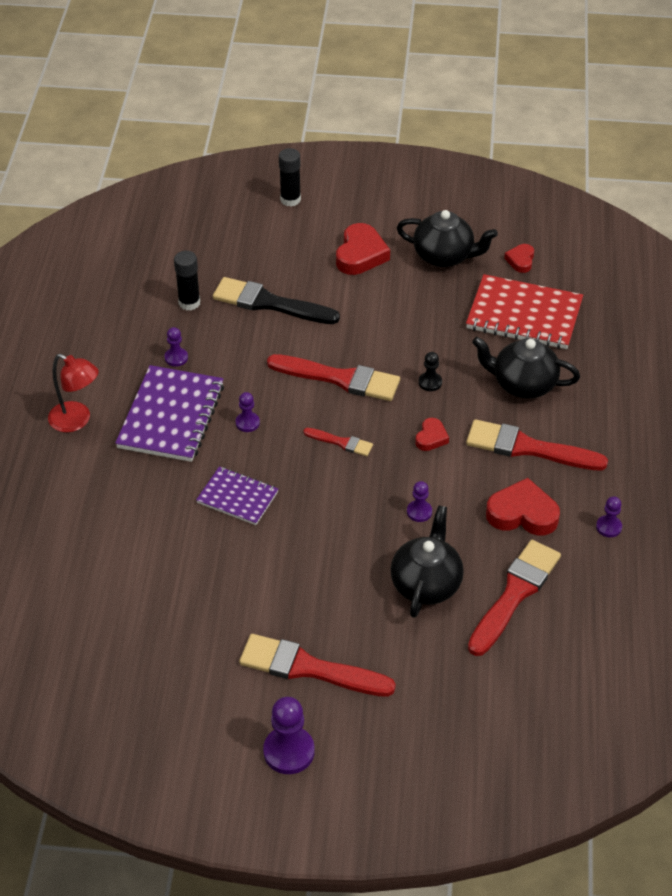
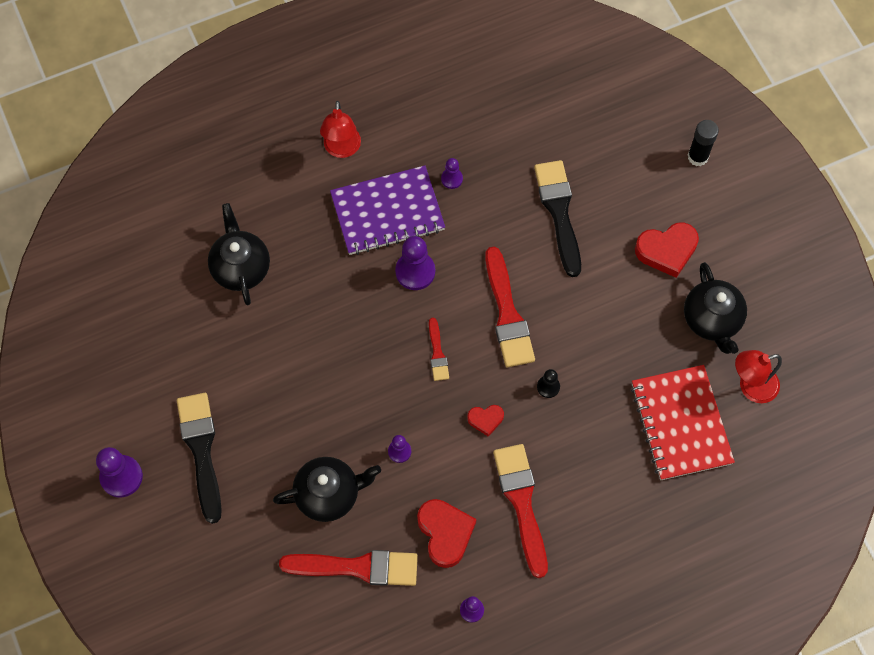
camera: 60 degrees right, 20 degrees up
black glue stick [174,251,200,310] -> none
purple notebook [196,466,278,525] -> none
purple pawn [236,392,260,432] -> purple pawn [395,236,435,290], size x1.79
red brush [239,634,396,697] -> black brush [177,393,222,524]
black teapot [472,337,580,399] -> black teapot moved to [208,203,270,305]
red heart [504,244,534,273] -> red lamp [735,350,782,403]

